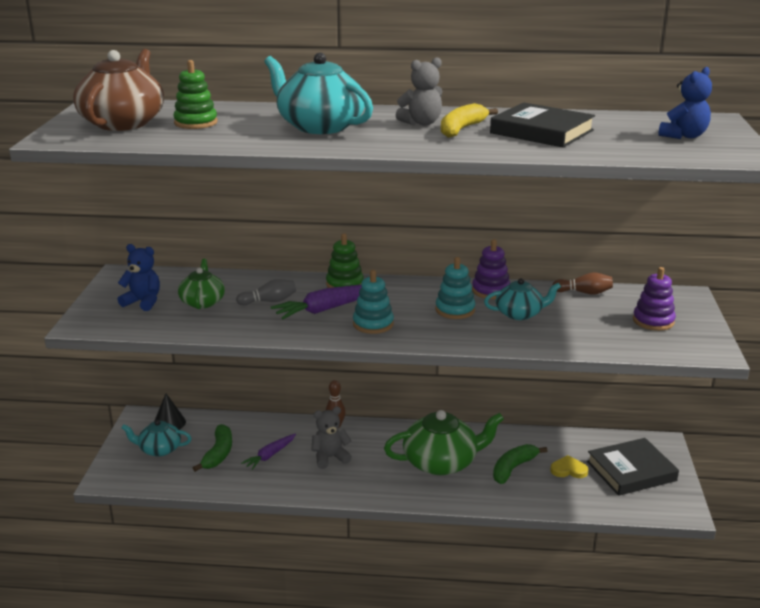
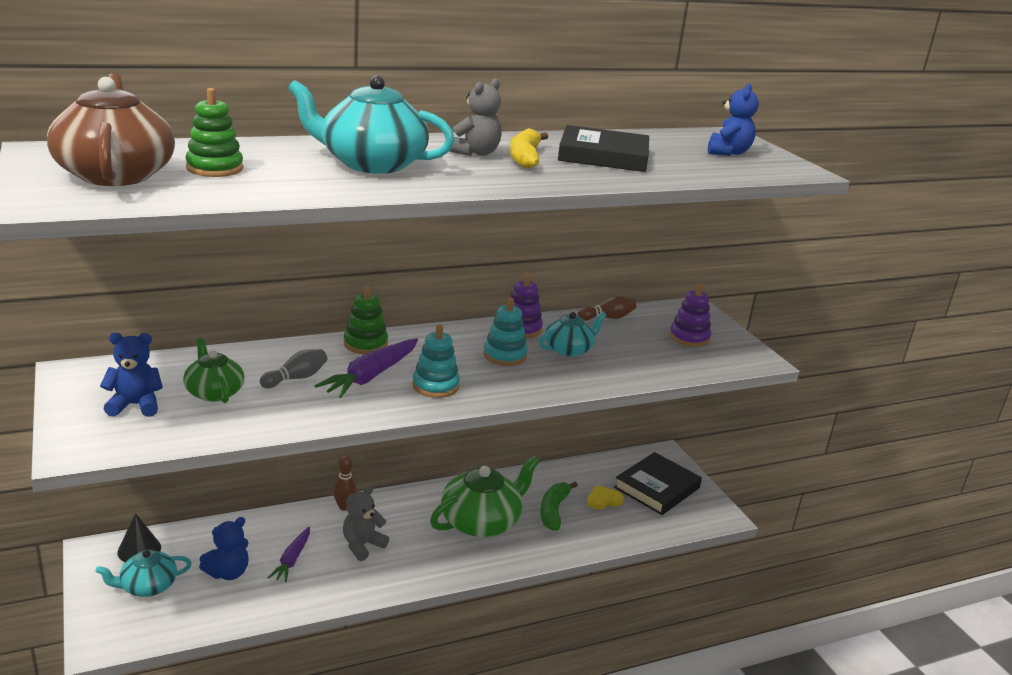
camera: 30 degrees left, 0 degrees up
green banana [193,424,232,472] -> blue teddy bear [199,517,248,580]

